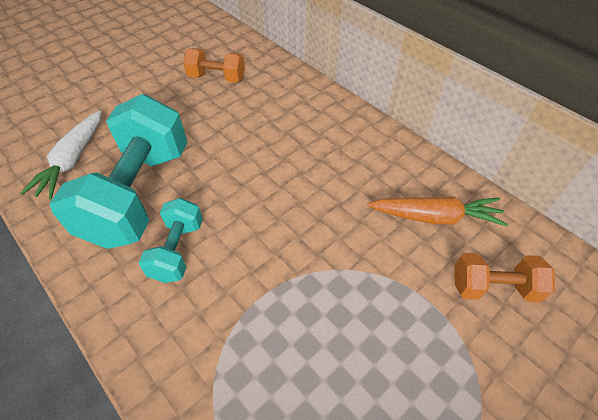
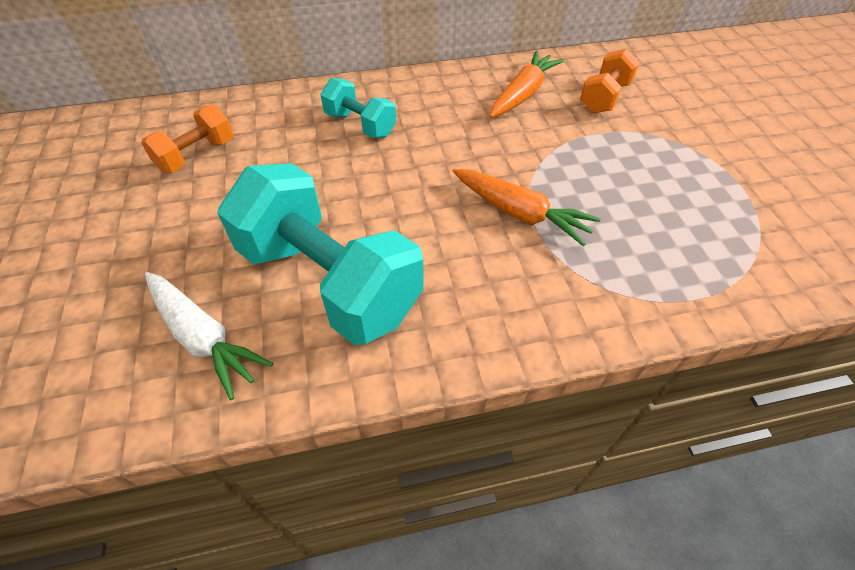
camera: 60 degrees left, 0 degrees up
turquoise dumbbell [139,198,203,283] -> turquoise dumbbell moved to [320,78,396,138]
none -> orange carrot [453,169,601,246]

